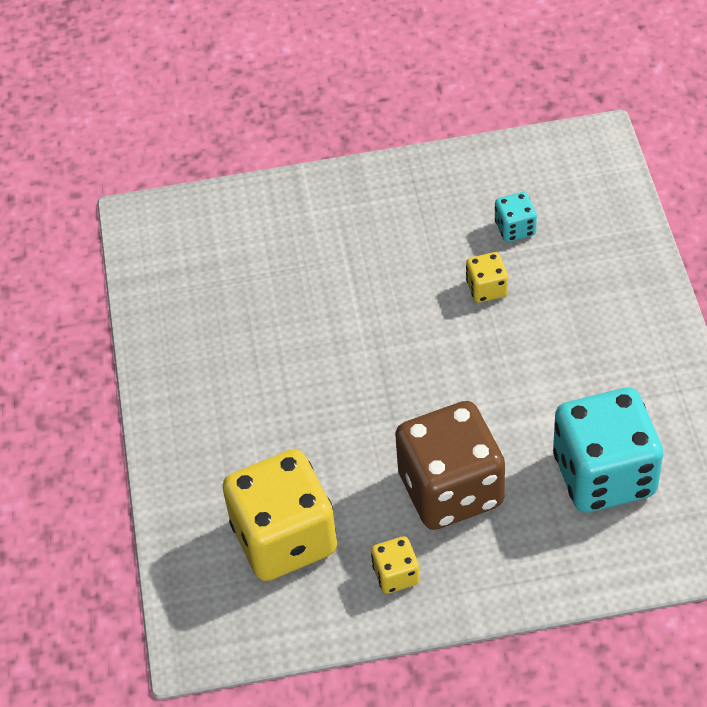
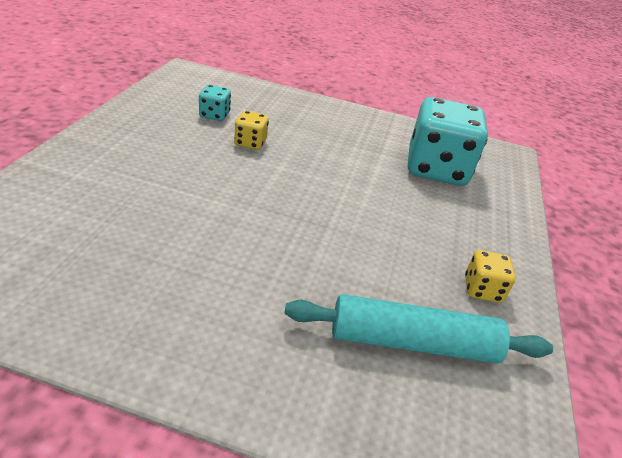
camera: 75 degrees left, 15 degrees down
yellow dice [223,449,337,581] -> turquoise rolling pin [284,294,553,364]
brown dice [395,401,505,530] -> none

